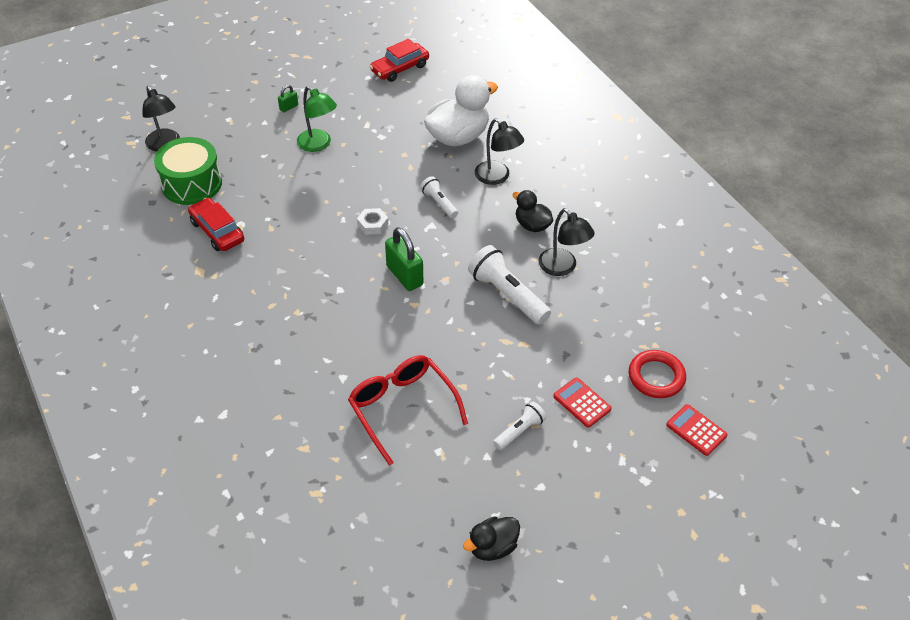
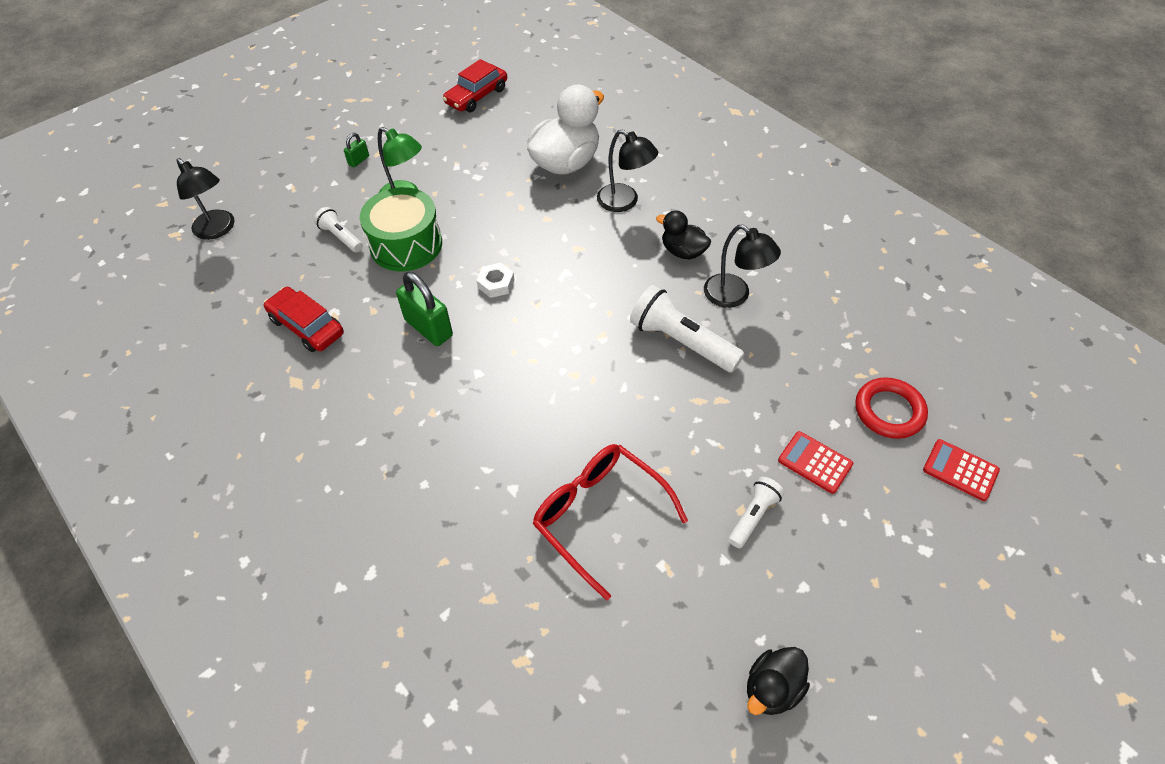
camera: 10 degrees left, 5 degrees up
green drum [154,137,222,205] -> green drum moved to [360,187,442,272]
green padlock [385,227,423,291] -> green padlock moved to [396,272,453,346]
white flashlight [420,176,458,218] -> white flashlight moved to [314,207,363,253]

